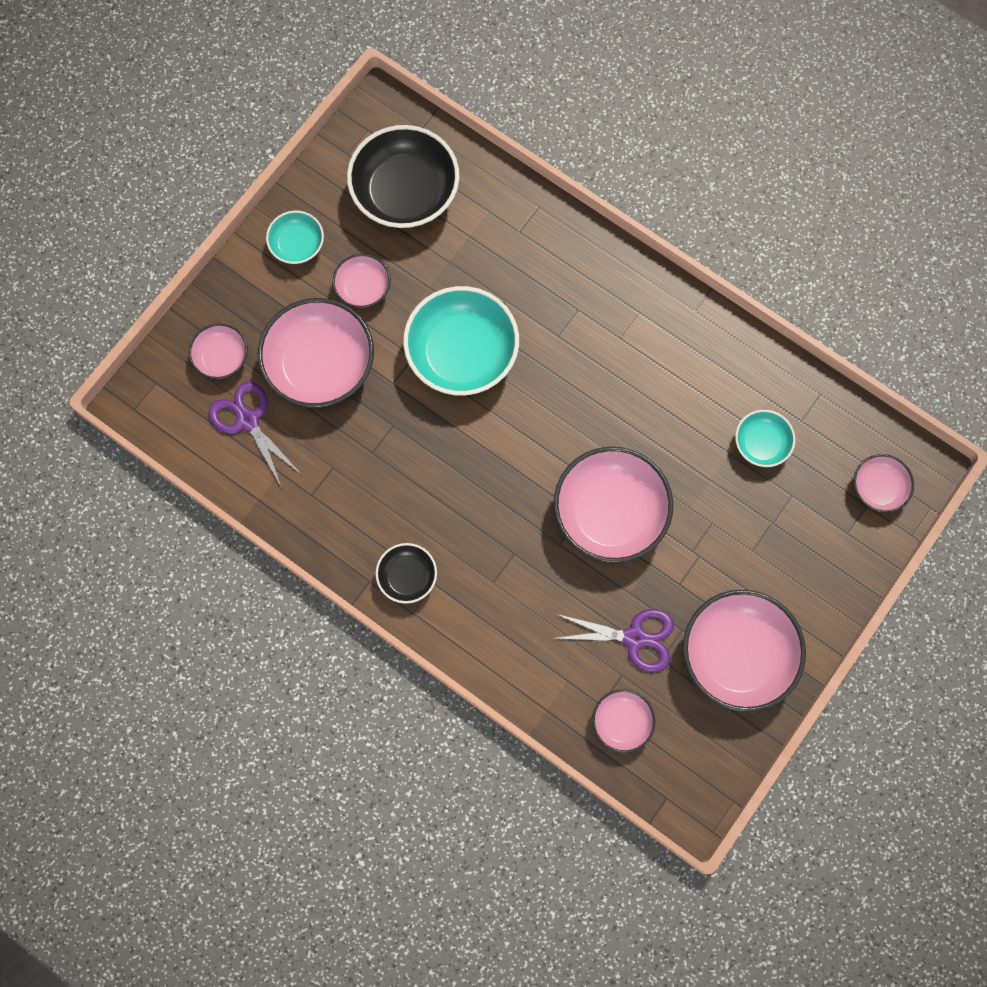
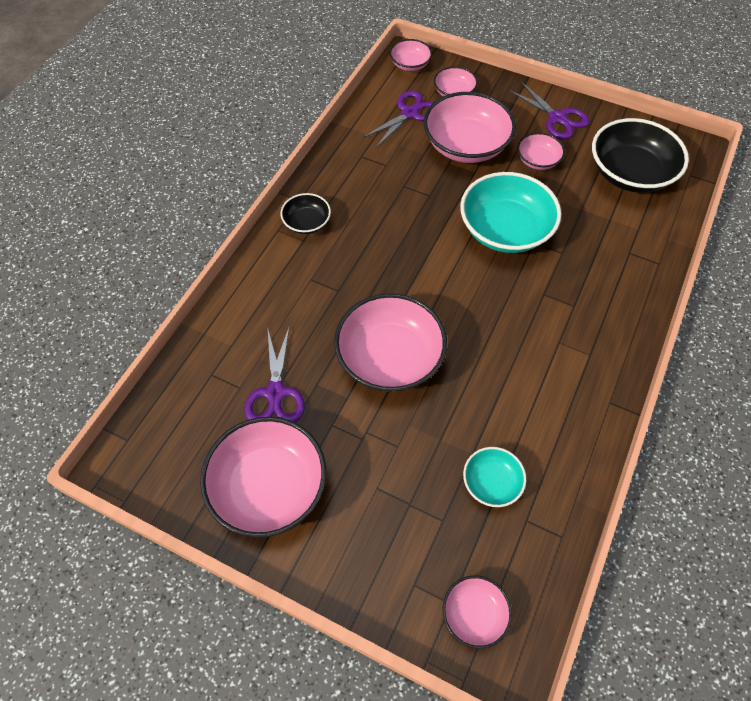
camera: 80 degrees right, 15 degrees down
turquoise bowl [266,210,324,264] -> purple scissors [509,82,590,139]
pink bowl [592,689,655,753] -> pink bowl moved to [389,39,432,71]

